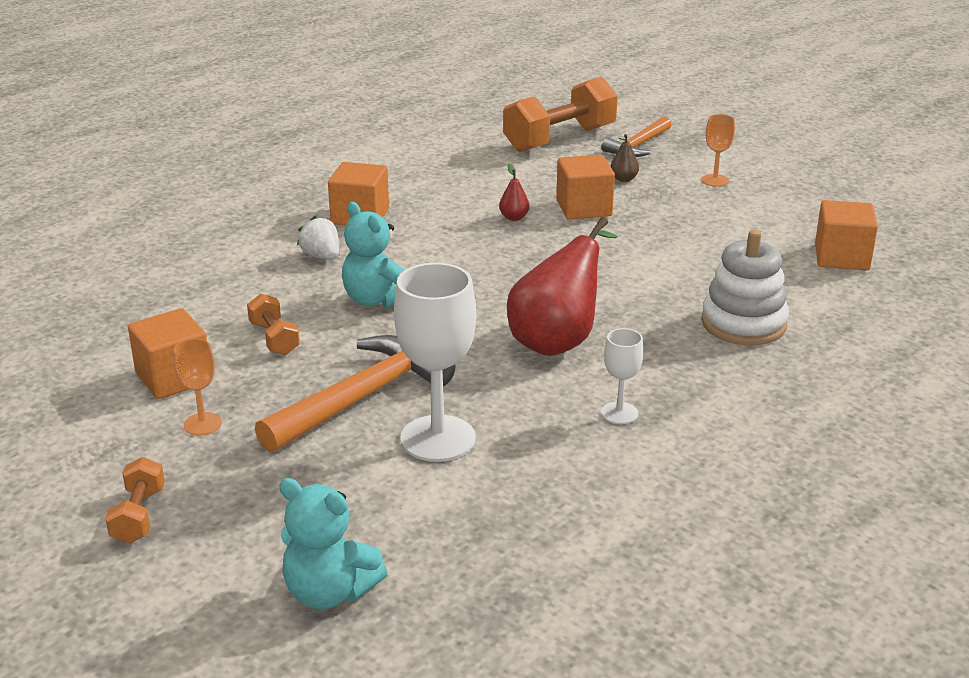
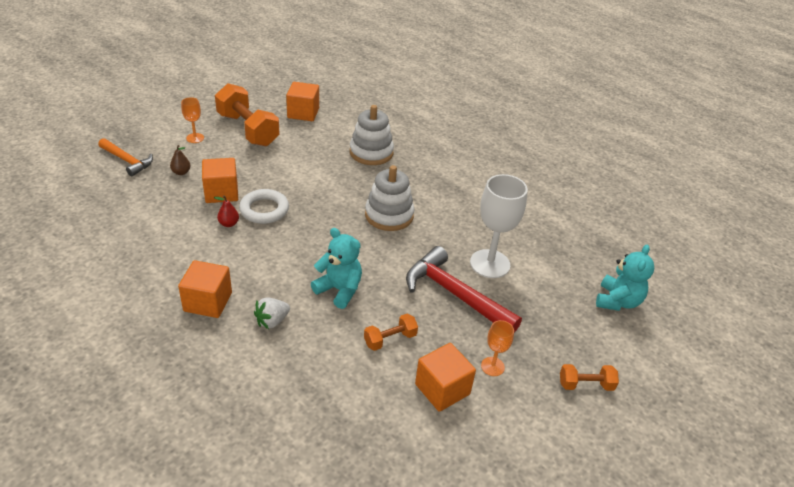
camera: 95 degrees left, 10 degrees up
orange hammer [255,335,456,453] -> red hammer [406,246,522,333]
turquoise teddy bear [342,202,405,308] -> turquoise teddy bear turned 105 degrees counterclockwise [311,228,362,309]
orange dumbbell [503,77,618,152] -> orange dumbbell moved to [215,83,280,146]
red pear [507,217,618,356] -> white stacking toy [365,165,415,231]
white goblet [601,328,644,424] -> none
none -> white ring [239,189,289,224]

